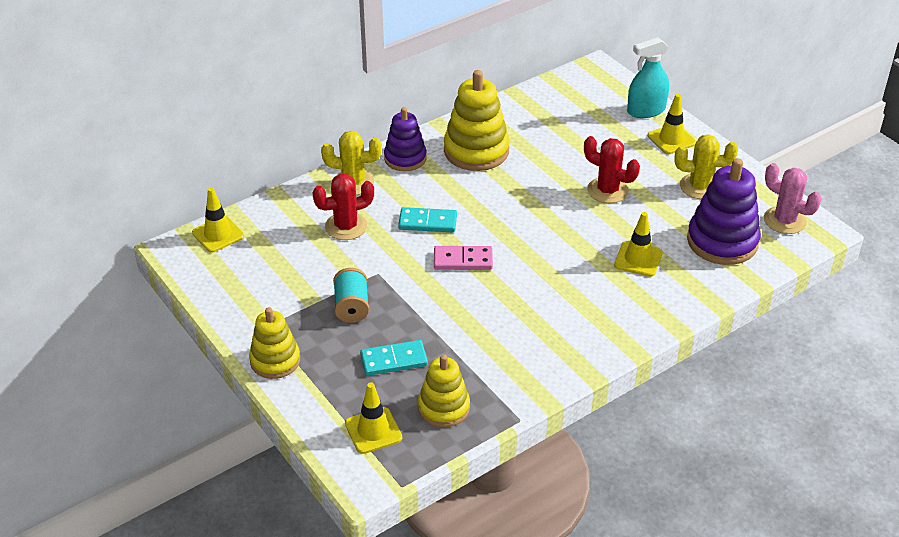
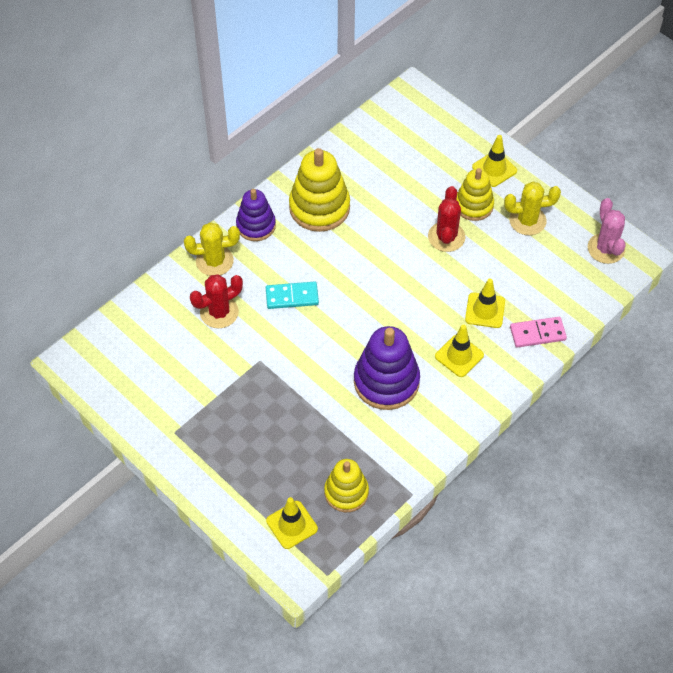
camera: 10 degrees left, 15 degrees up
yellow traffic cone [192,187,244,253] -> yellow traffic cone moved to [435,325,484,377]
yellow stacking toy [249,307,300,379] -> yellow stacking toy moved to [457,168,494,221]
turquoise spool [333,268,369,323] -> none
turquoise domino [360,340,428,376] -> none
pink domino [434,246,493,270] -> pink domino moved to [510,317,567,348]
red cactus [584,136,640,203] -> red cactus turned 75 degrees clockwise [428,186,465,252]
turquoise spray bottle [627,37,669,118] -> none
purple stacking toy [687,158,761,265] -> purple stacking toy moved to [354,326,420,410]
pink cactus [764,163,821,234] -> pink cactus turned 45 degrees clockwise [588,198,626,264]

